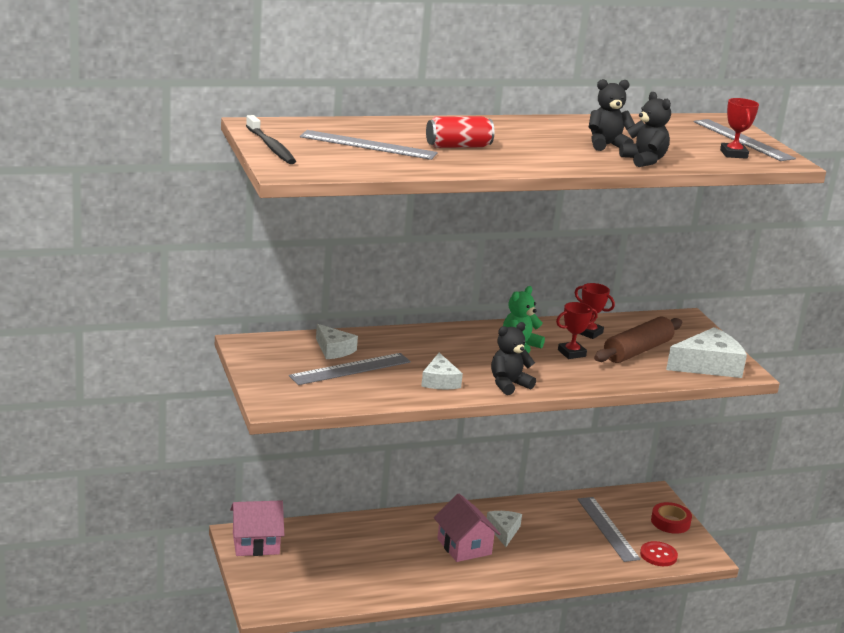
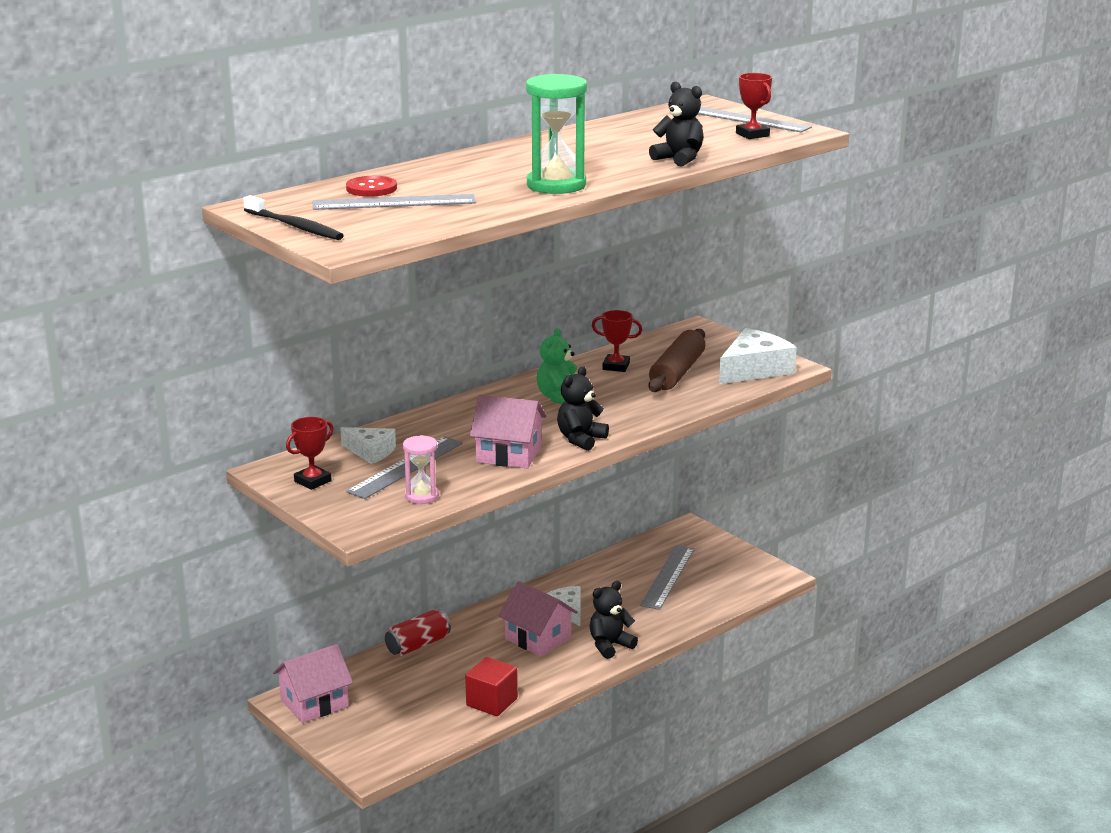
camera: 20 degrees left, 0 degrees up
white cheese [421,353,463,390] -> pink house [470,395,546,468]
red can [426,116,494,148] -> red can moved to [385,610,451,656]
red trophy [556,302,598,359] -> red trophy moved to [286,417,333,490]
grey ruler [577,497,641,562] -> grey ruler turned 60 degrees clockwise [640,545,694,610]
black teddy bear [589,79,635,151] -> black teddy bear moved to [590,581,638,659]
red button [640,541,678,566] -> red button moved to [346,176,397,197]
red tape [651,502,692,534] -> none
none -> pink hourglass [403,435,439,504]
none -> red cube [465,657,518,716]
none -> green hourglass [526,74,587,194]

